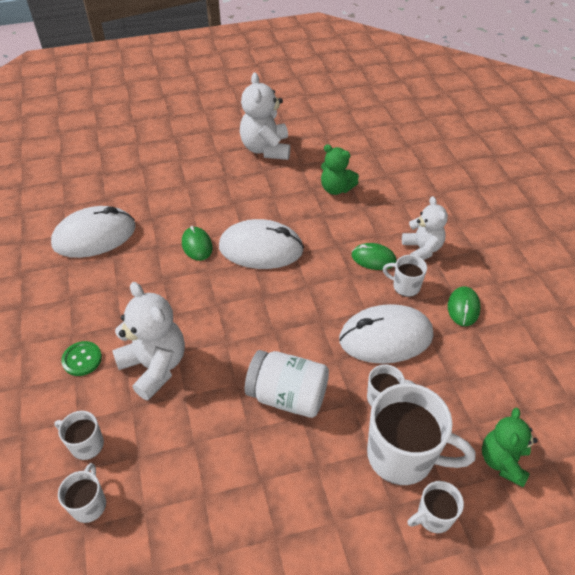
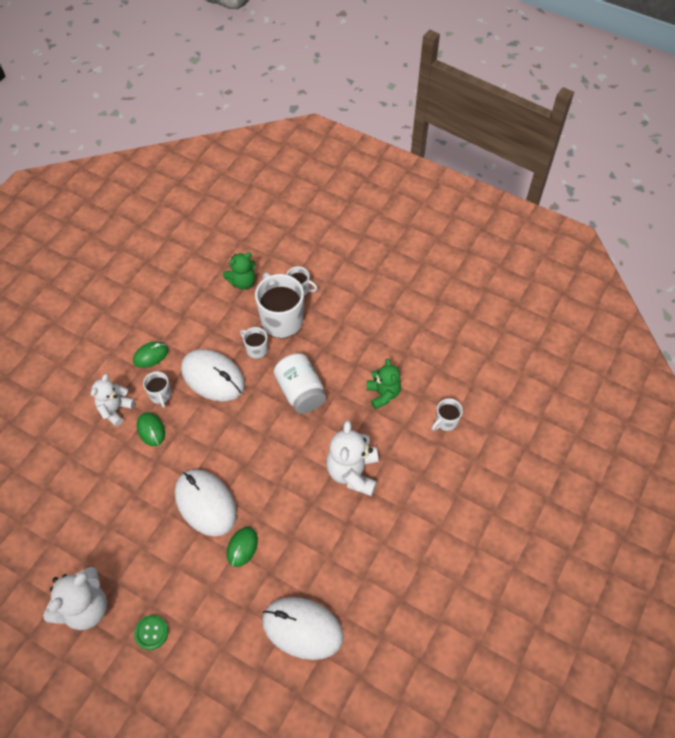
camera: 135 degrees left, 10 degrees up
white mug [54,411,104,460] -> none
green button [61,341,102,376] -> green button moved to [134,615,168,650]
green teddy bear [321,144,359,195] -> green teddy bear moved to [367,358,401,410]

